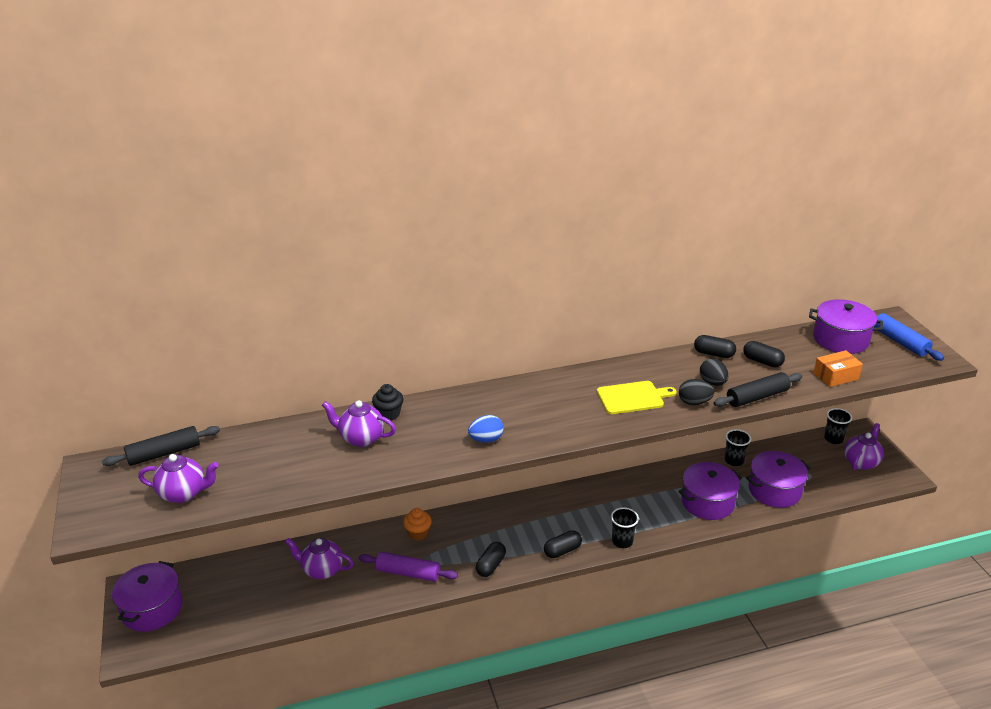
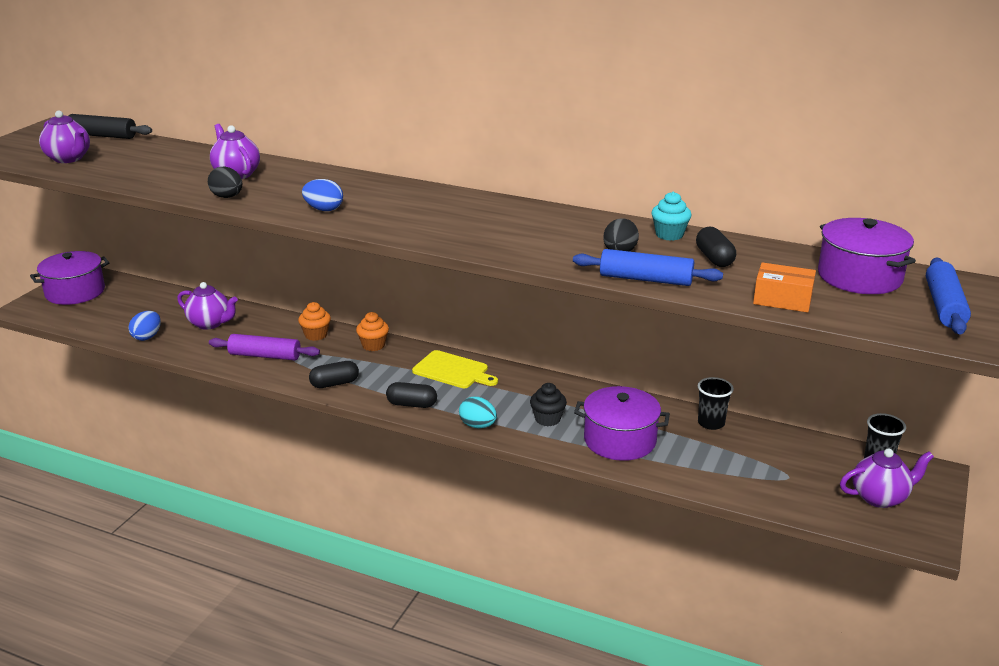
camera: 40 degrees right, 5 degrees down
purple teapot [285,538,354,579] -> purple teapot turned 150 degrees clockwise [177,282,238,330]
purple rolling pin [359,552,458,582] -> purple rolling pin turned 45 degrees counterclockwise [209,334,320,360]
black cupcake [372,384,404,420] -> black cupcake moved to [530,383,567,426]
yellow cutting board [597,381,677,414] -> yellow cutting board moved to [412,350,498,388]
black cup [611,507,639,548] -> turquoise egg [459,397,497,428]
black egg [679,379,714,405] -> black egg moved to [208,166,242,198]
black capsule [694,335,736,358] -> turquoise cupcake [651,192,692,241]
black rolling pin [714,372,802,407] -> blue rolling pin [573,249,723,286]
purple pot [746,451,811,508] -> none
none -> blue egg [128,311,161,341]
none -> orange cupcake [356,312,389,351]

